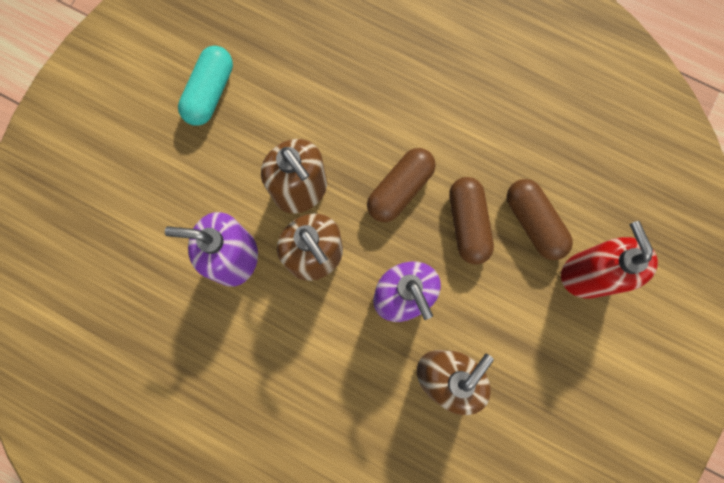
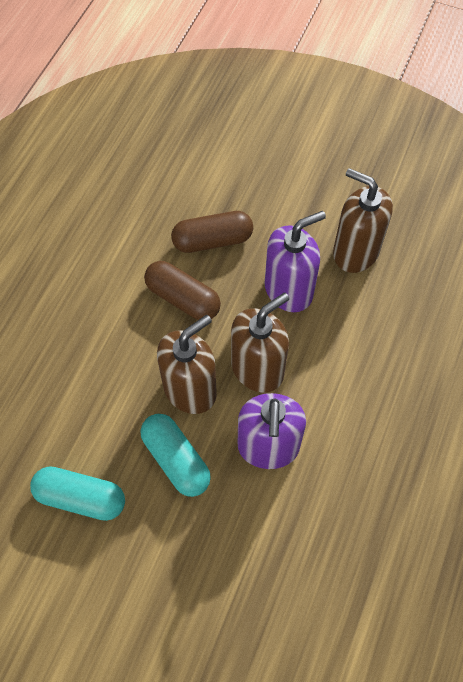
camera: 95 degrees left, 15 degrees down
brown capsule [507,179,573,260] -> none
red soap dispenser [561,221,658,299] -> none
none -> turquoise capsule [141,414,211,497]

